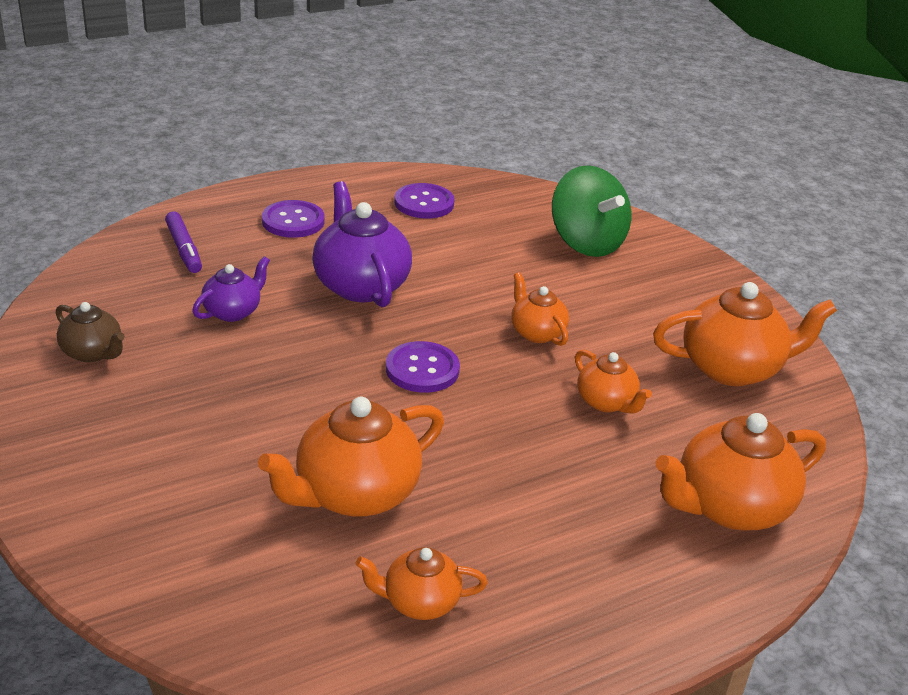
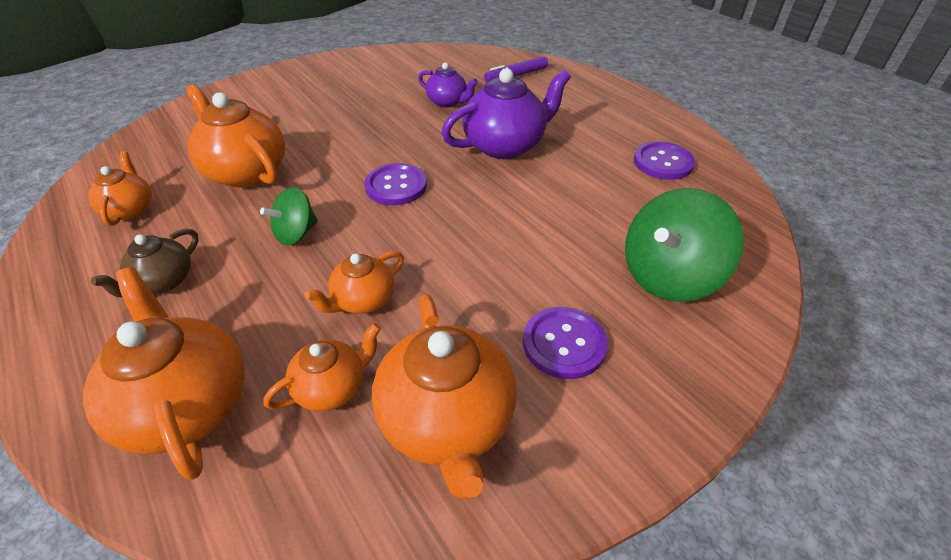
camera: 85 degrees right, 10 degrees up
brown teapot [56,302,125,362] -> brown teapot moved to [91,229,199,297]
purple button [262,200,325,238] -> purple button moved to [523,307,608,379]
orange teapot [511,272,569,346] -> orange teapot moved to [263,323,381,412]
none -> green spinning top [260,187,318,245]

